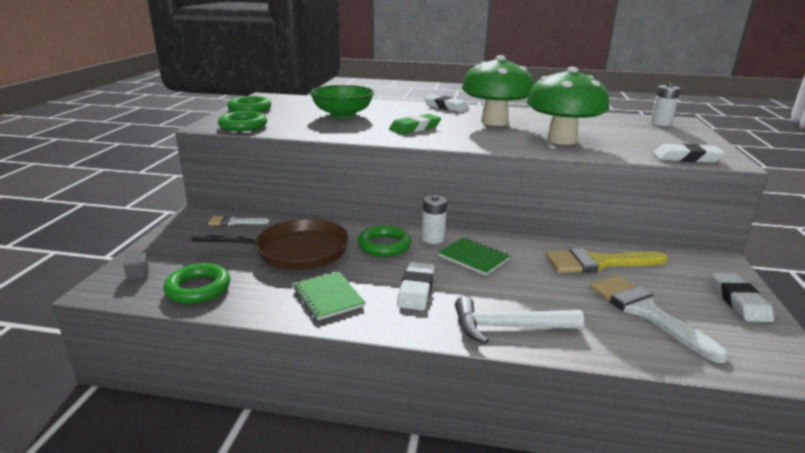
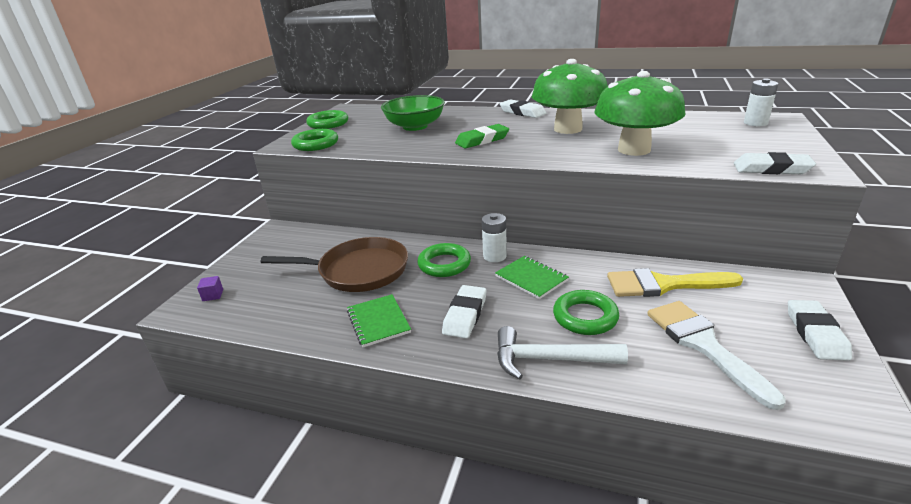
camera: 10 degrees right, 5 degrees up
grey cube [123,253,149,280] -> purple cube [197,276,223,301]
green ring [163,263,230,304] -> green ring moved to [553,290,619,335]
white brush [208,215,269,226] -> none

